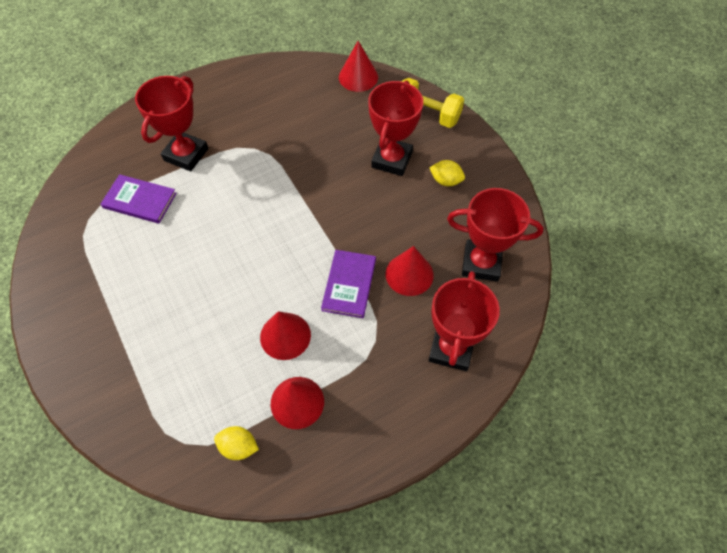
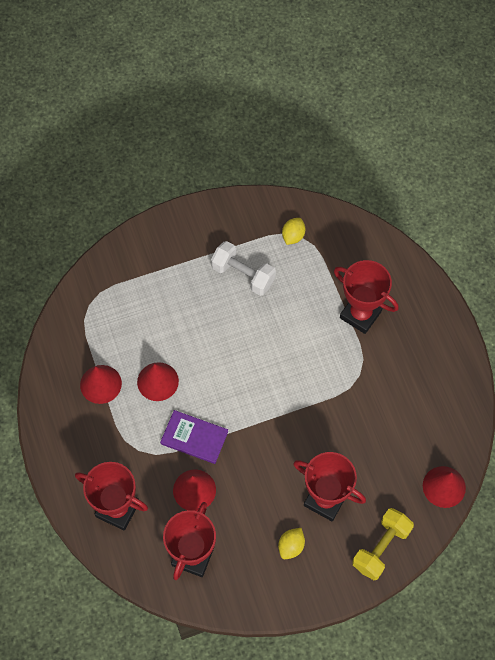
camera: 100 degrees right, 5 degrees up
purple book [101,174,177,224] -> none
yellow lemon [214,426,259,460] -> yellow lemon moved to [282,218,305,245]
none -> white dumbbell [211,241,276,296]

